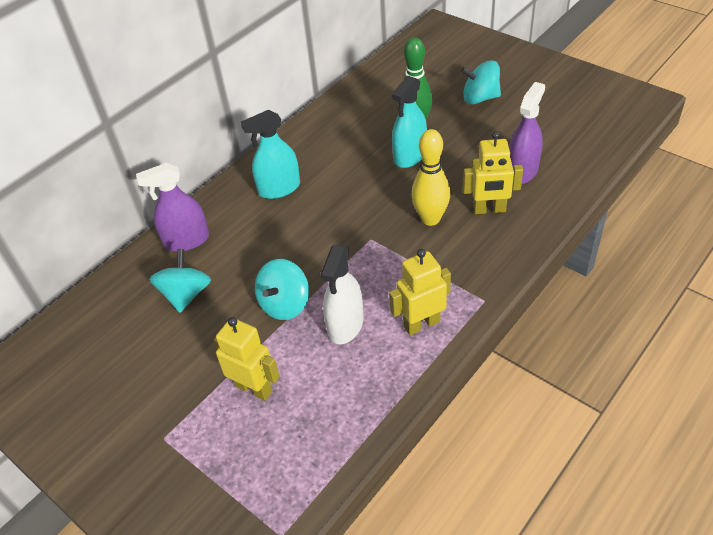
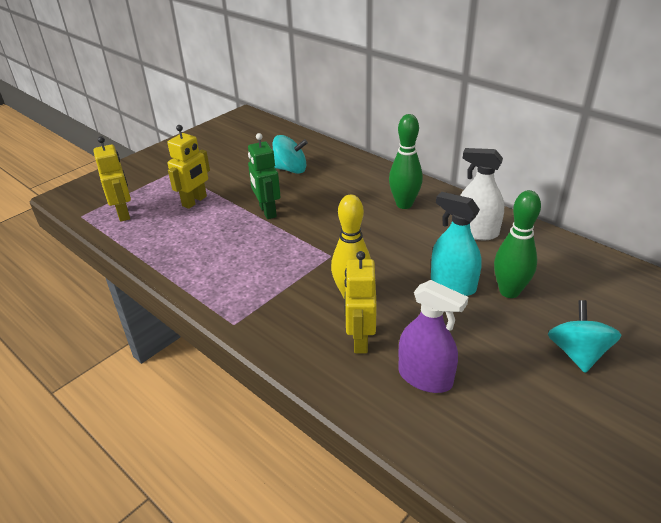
camera: 90 degrees right, 10 degrees down
purple spray bottle [136,163,209,252] -> none
turquoise spray bottle [241,110,300,199] -> green bowling pin [389,114,423,209]
turquoise spinning top [255,259,309,320] -> green robot [248,133,280,219]
white spray bottle [321,245,364,344] -> white spray bottle moved to [460,148,504,240]
yellow robot [389,249,451,335] -> yellow robot moved to [93,136,131,222]

